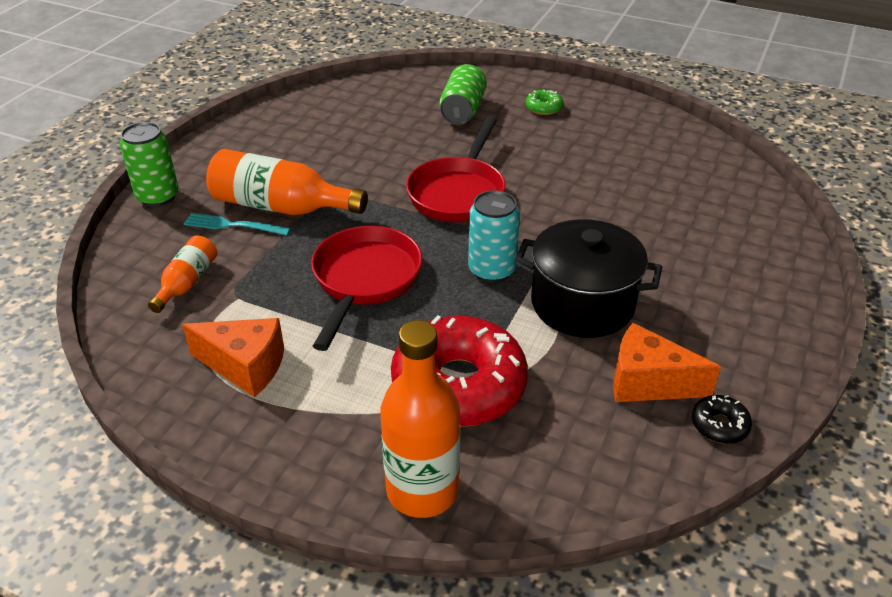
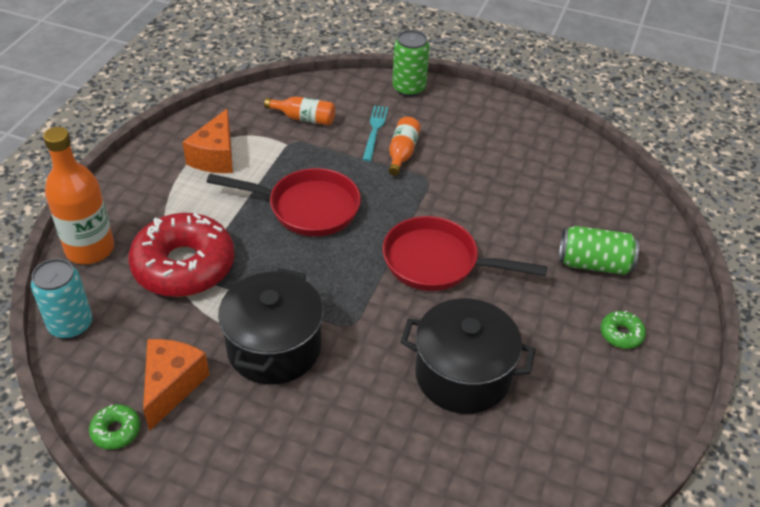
camera: 85 degrees right, 5 degrees up
orange bottle [206,149,368,215] -> orange bottle [389,117,421,176], size x0.55
turquoise can [468,190,520,283] -> turquoise can moved to [31,259,92,339]
black donut [692,395,752,444] -> green donut [89,404,140,450]
none -> black pot [400,298,535,414]

